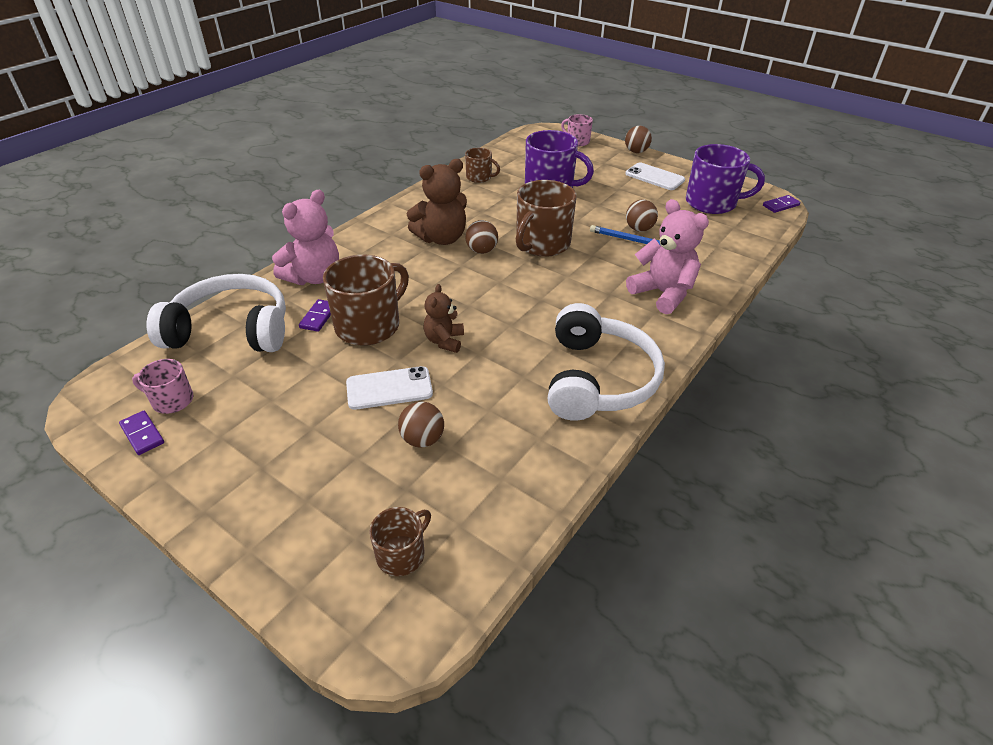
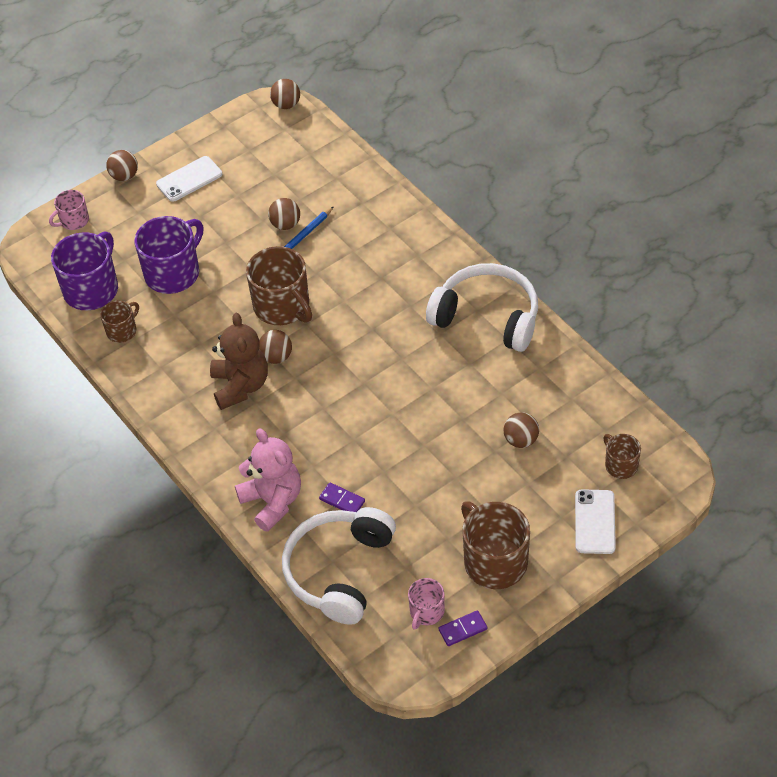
camera: 70 degrees left, 10 degrees up
brown mug [323,255,409,346] -> brown mug moved to [461,501,530,589]
white phone [346,366,433,410] -> white phone moved to [575,489,616,554]
brown teddy bear [423,284,464,353] -> none
pink teddy bear [626,199,709,314] -> none
purple mug [686,144,765,214] -> purple mug moved to [51,231,118,310]
purple domino [763,195,800,213] -> brown ball [270,79,300,109]

